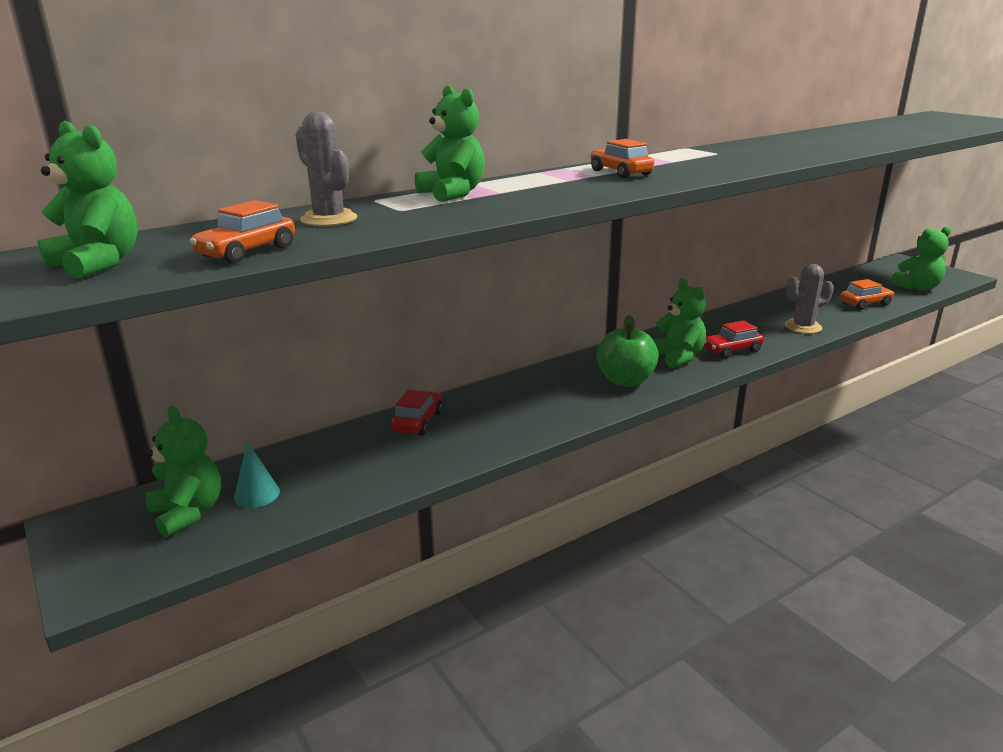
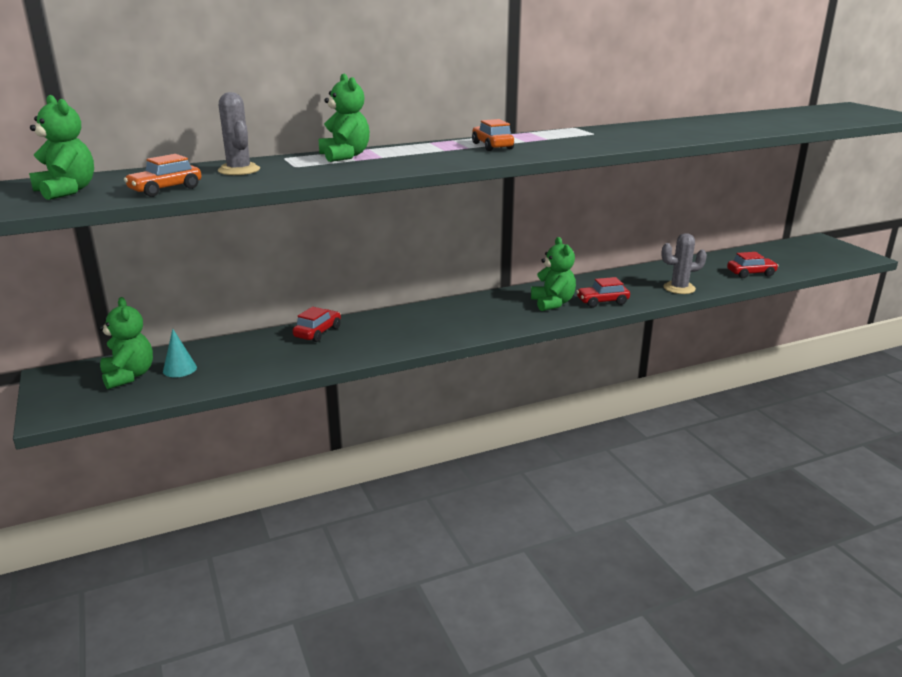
camera: 10 degrees right, 0 degrees up
green apple [597,315,659,387] -> none
orange car [840,279,894,310] -> red car [727,252,779,278]
green teddy bear [891,226,951,291] -> none

